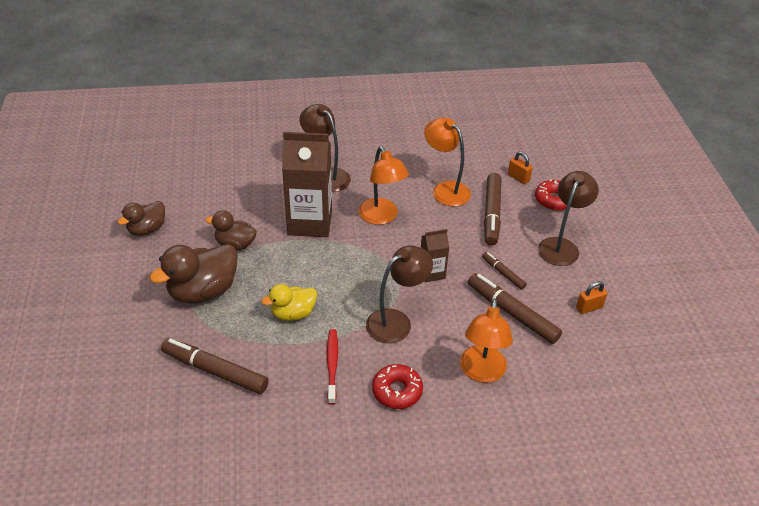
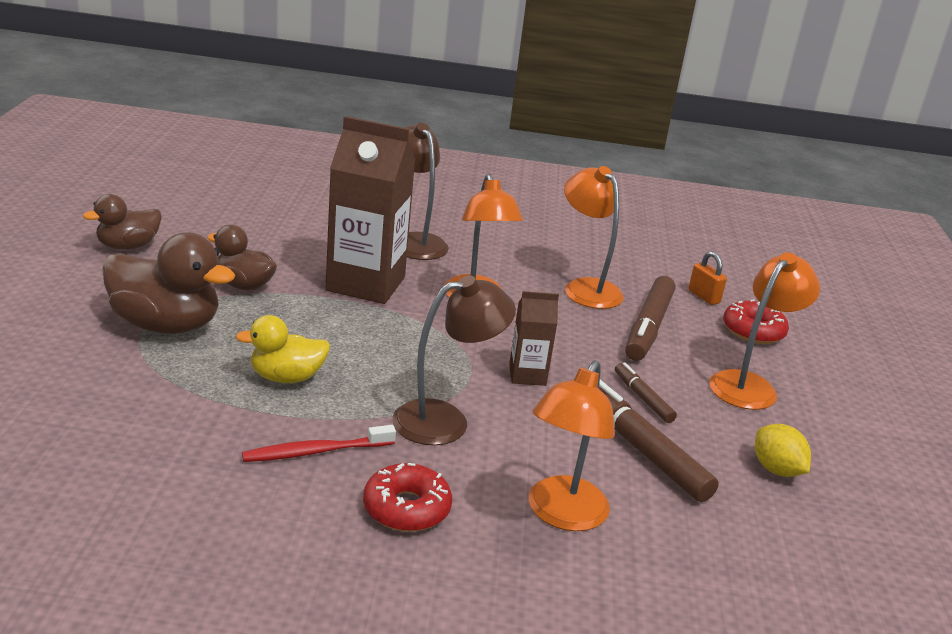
camera: 10 degrees right, 15 degrees down
brown duck [150,244,238,303] -> brown duck turned 135 degrees counterclockwise [102,232,235,334]
brown marker [161,338,269,394] -> none
red toothbrush [327,329,338,405] -> red toothbrush turned 120 degrees counterclockwise [242,425,396,462]
brown lamp [538,171,599,266] -> orange lamp [709,252,820,410]
orange padlock [576,281,607,314] -> yellow lemon [755,424,811,477]

